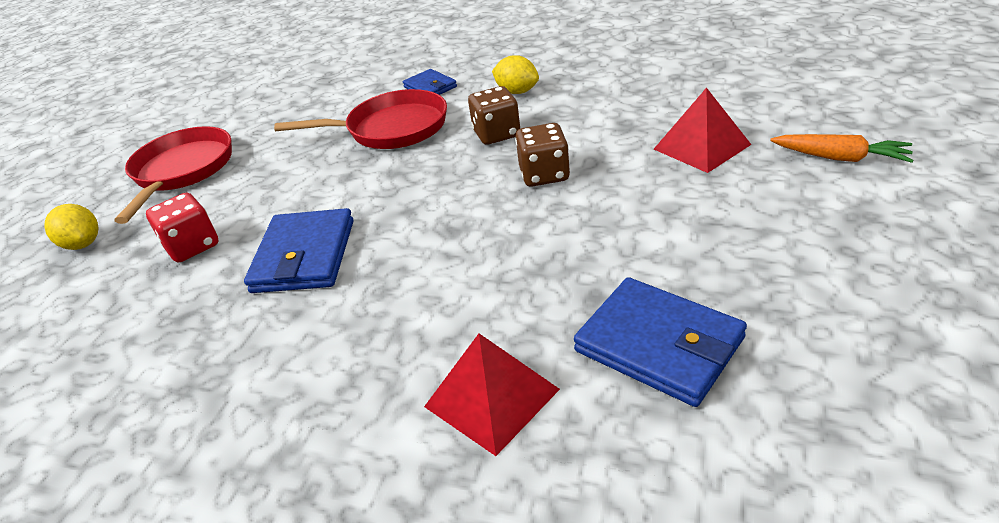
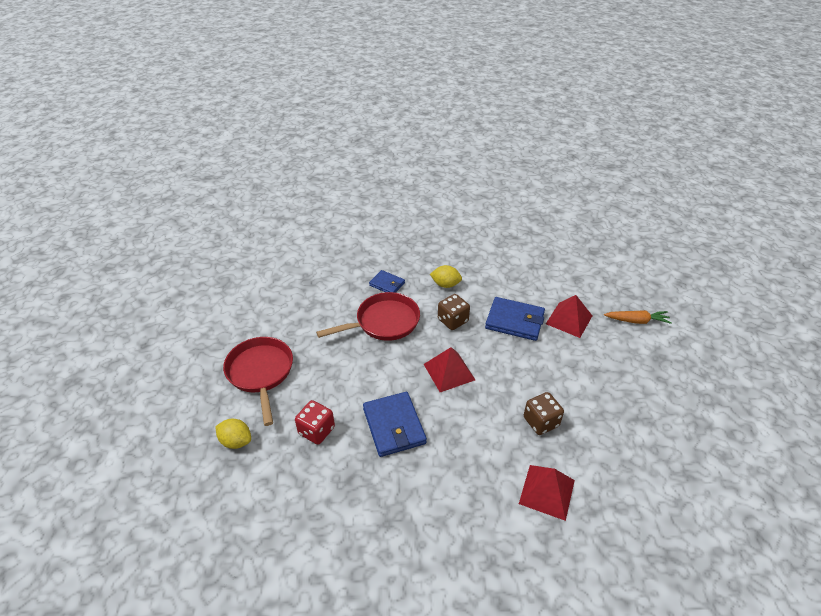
camera: 25 degrees left, 5 degrees up
brown dice [515,123,570,187] -> brown dice moved to [524,392,564,435]
blue wallet [574,277,747,407] -> blue wallet moved to [485,297,545,341]
none -> red pyramid [424,347,475,392]

